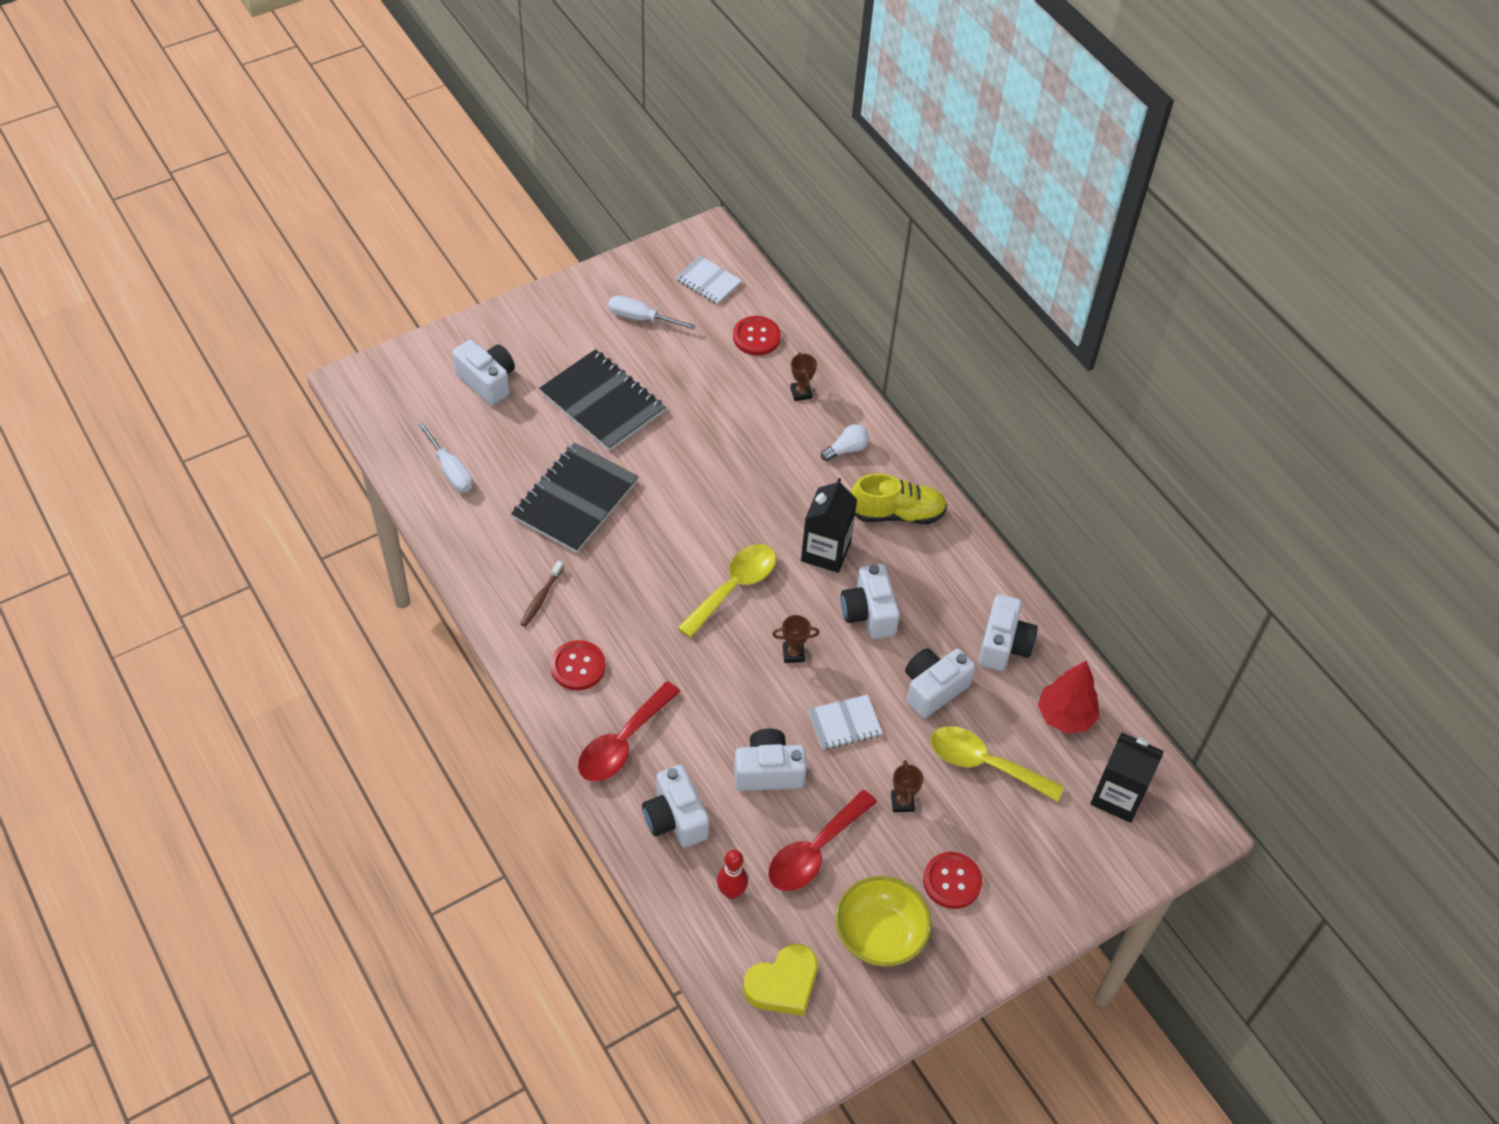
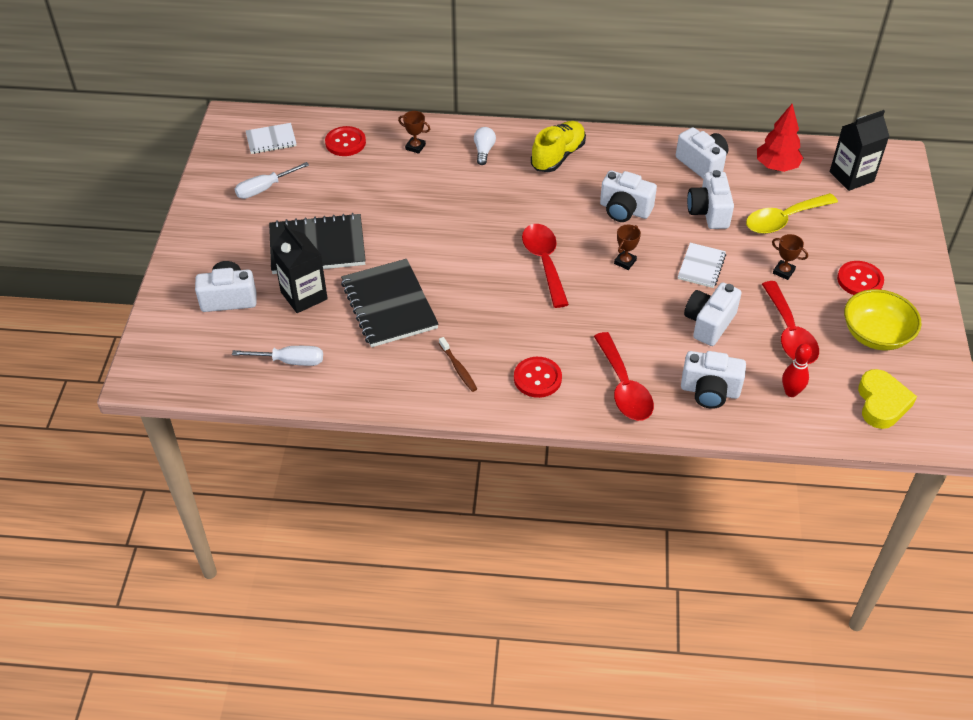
camera: 50 degrees left, 5 degrees down
yellow spoon [677,544,776,638] -> red spoon [522,224,569,308]
black carton [801,478,857,573] -> black carton moved to [272,224,328,313]

